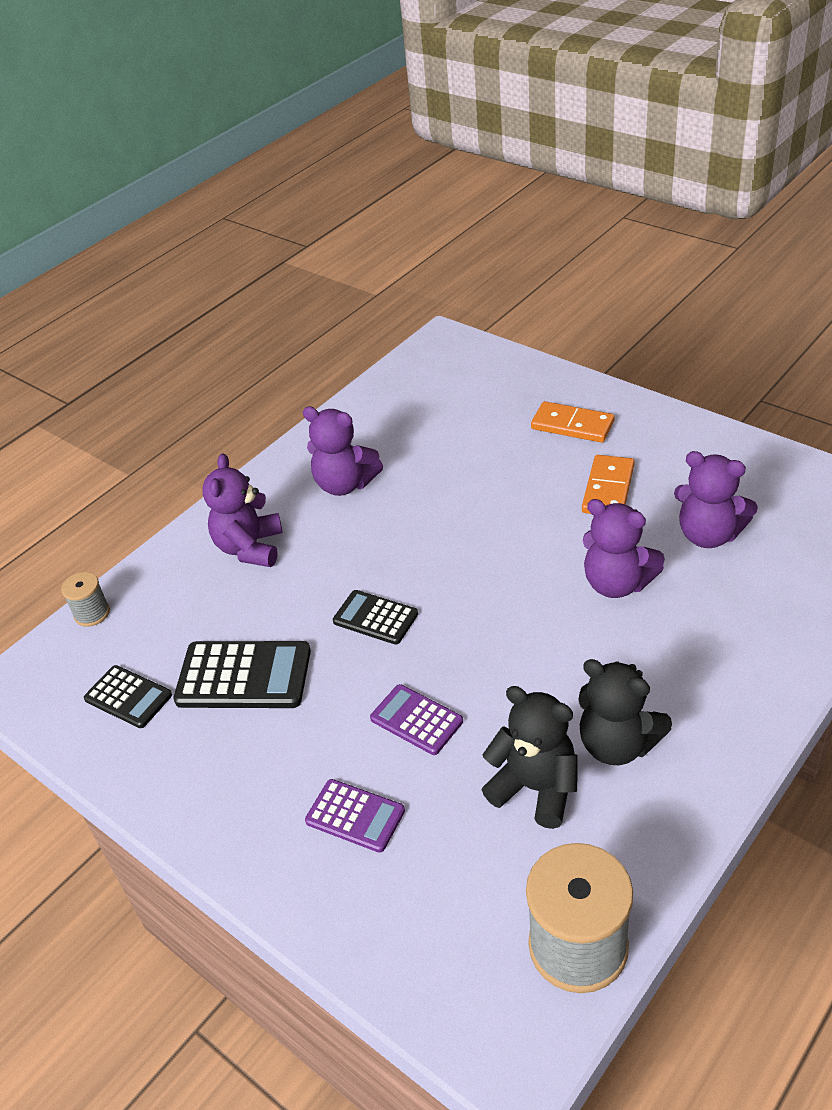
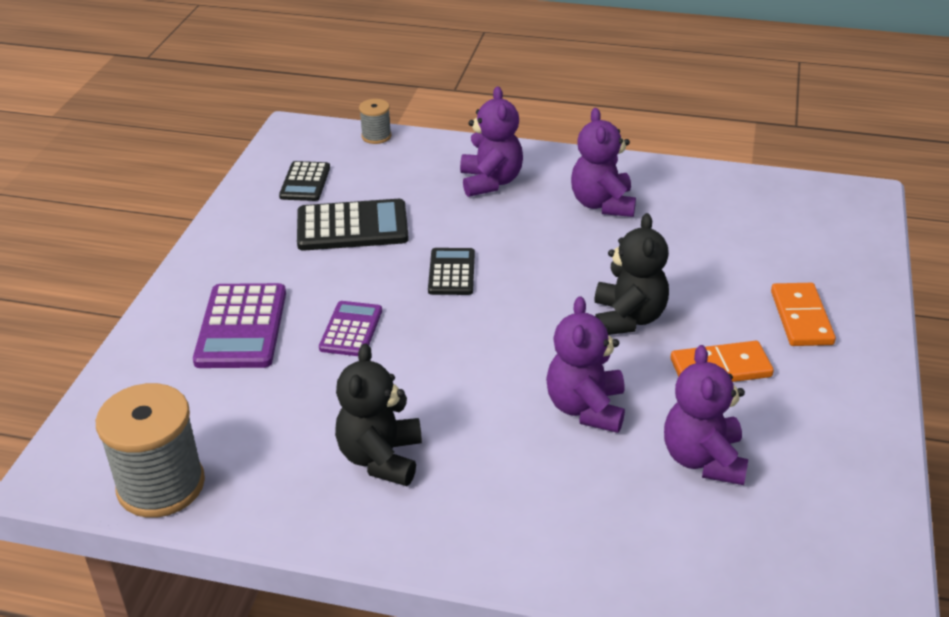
camera: 60 degrees right, 5 degrees down
black calculator [173,641,311,708] -> black calculator turned 75 degrees counterclockwise [297,199,409,251]
purple teddy bear [202,453,283,567] -> purple teddy bear turned 105 degrees clockwise [460,86,523,197]
purple calculator [305,779,405,853] -> purple calculator [193,283,286,368], size x1.62
black teddy bear [482,686,577,829] -> black teddy bear moved to [595,213,669,335]

